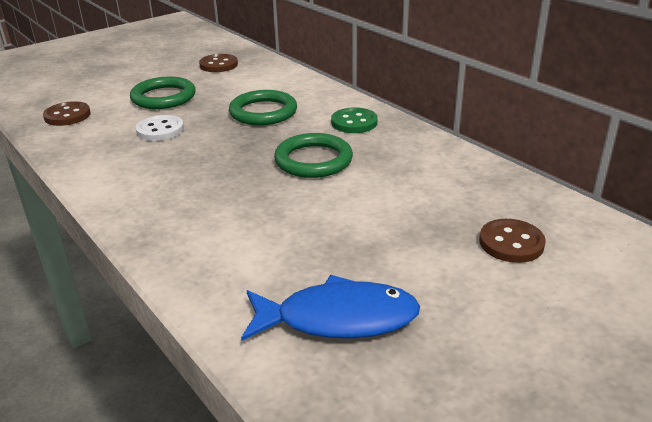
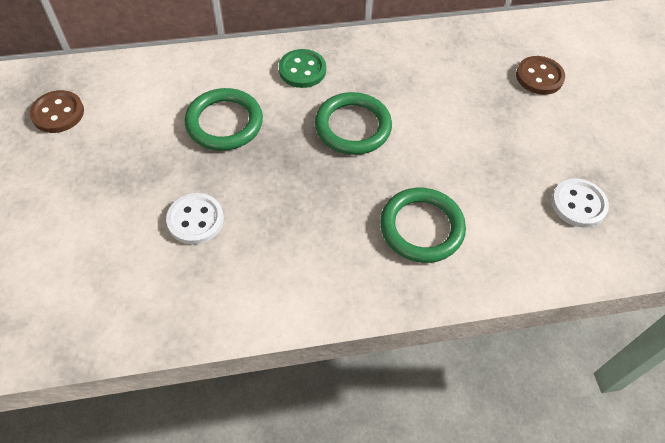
camera: 65 degrees left, 25 degrees up
brown button [43,101,91,126] -> none
green ring [130,77,196,109] -> green ring moved to [380,188,466,263]
blue fish [241,275,420,341] -> white button [552,178,609,227]

